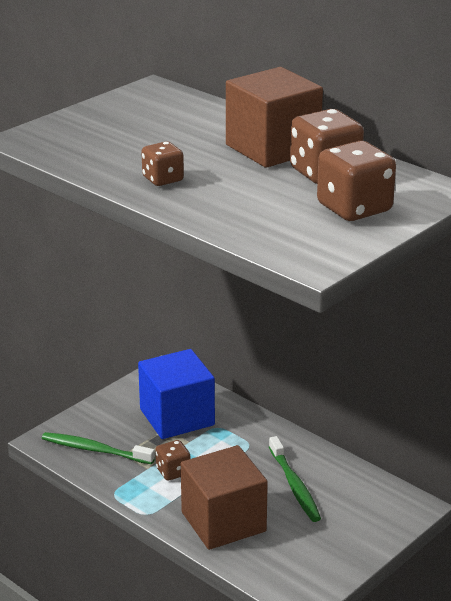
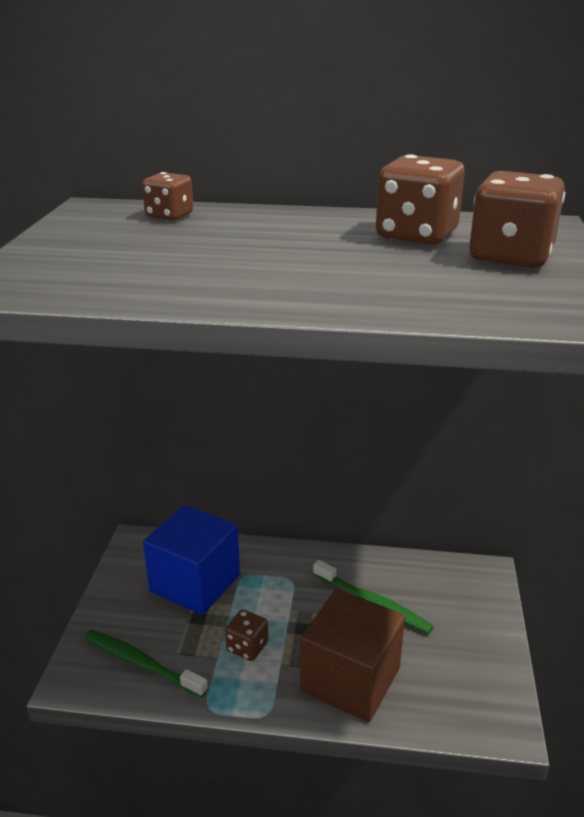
camera: 35 degrees left, 0 degrees up
green toothbrush [42,432,155,464] -> green toothbrush turned 45 degrees clockwise [84,630,208,698]
brown dice [141,141,184,186] -> brown dice moved to [142,172,193,220]
brown cube [226,67,323,168] -> none

